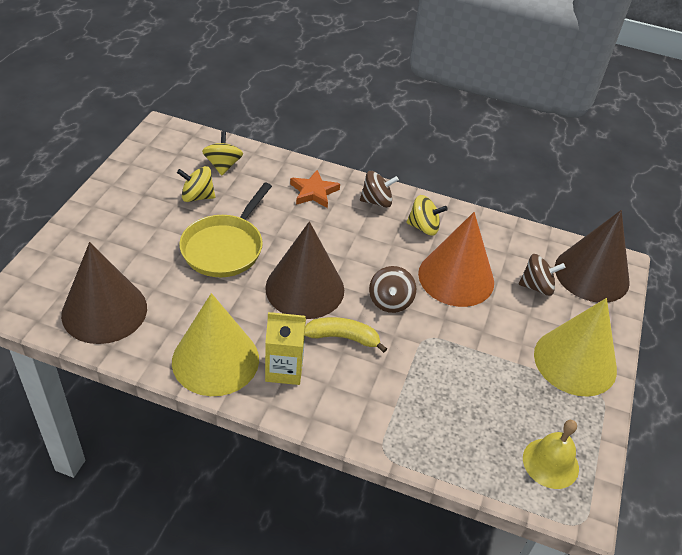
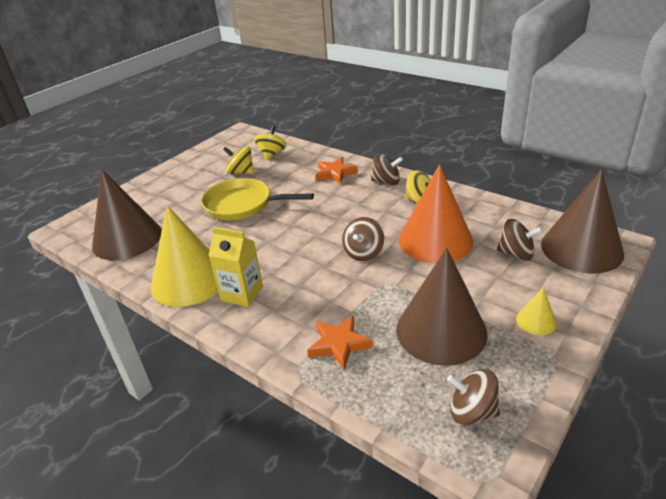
camera: 25 degrees right, 10 degrees down
yellow pan [179,183,272,277] -> yellow pan turned 60 degrees clockwise [201,178,314,220]
brown cone [265,221,344,319] -> brown cone moved to [396,248,488,366]
yellow banana [305,317,387,353] -> none
yellow bell [523,420,579,489] -> brown spinning top [447,369,500,425]
yellow cone [534,298,617,397] -> yellow cone [516,287,557,335], size x0.43
none -> orange star [307,315,373,370]

